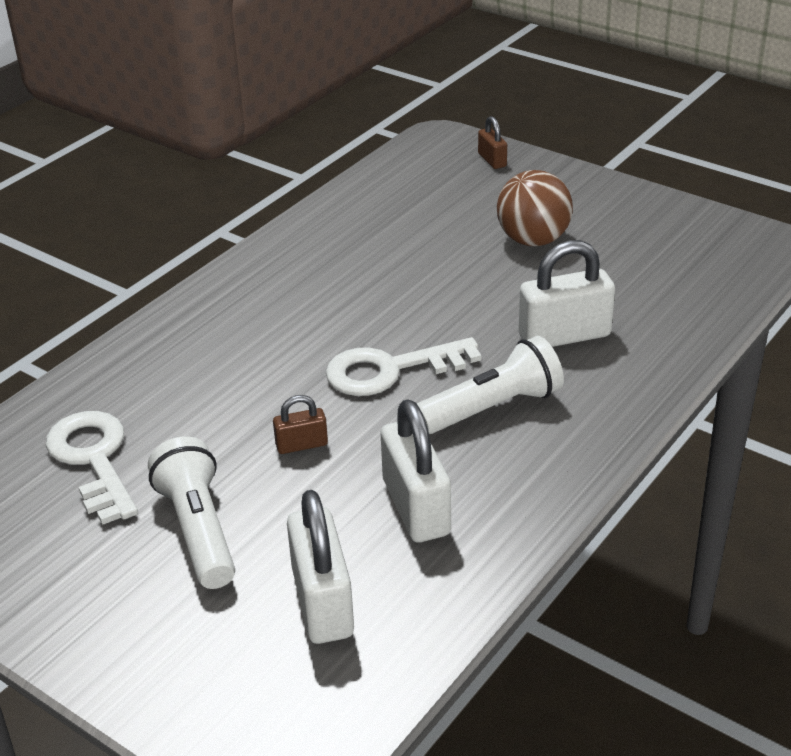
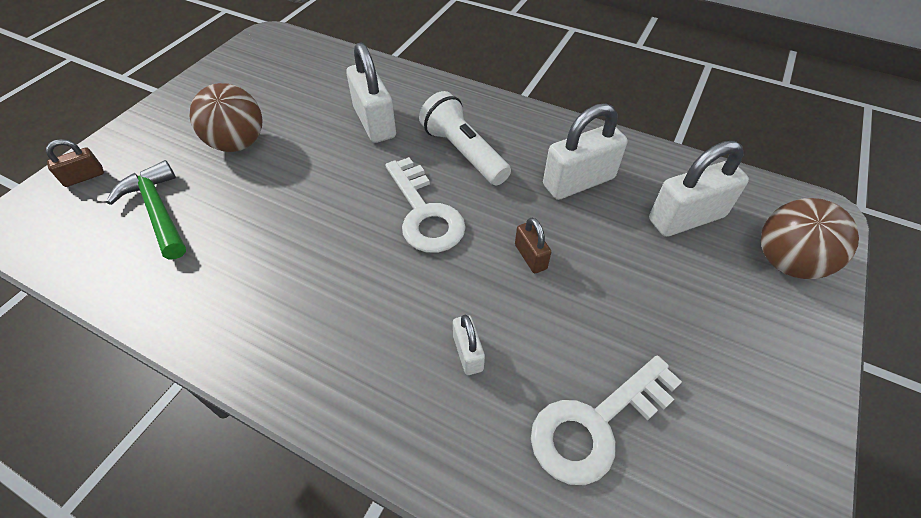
camera: 100 degrees left, 15 degrees up
white flashlight [148,436,235,589] -> none
none -> green hammer [106,160,186,259]
none -> white padlock [453,315,485,375]
none -> brown ball [761,198,859,279]

